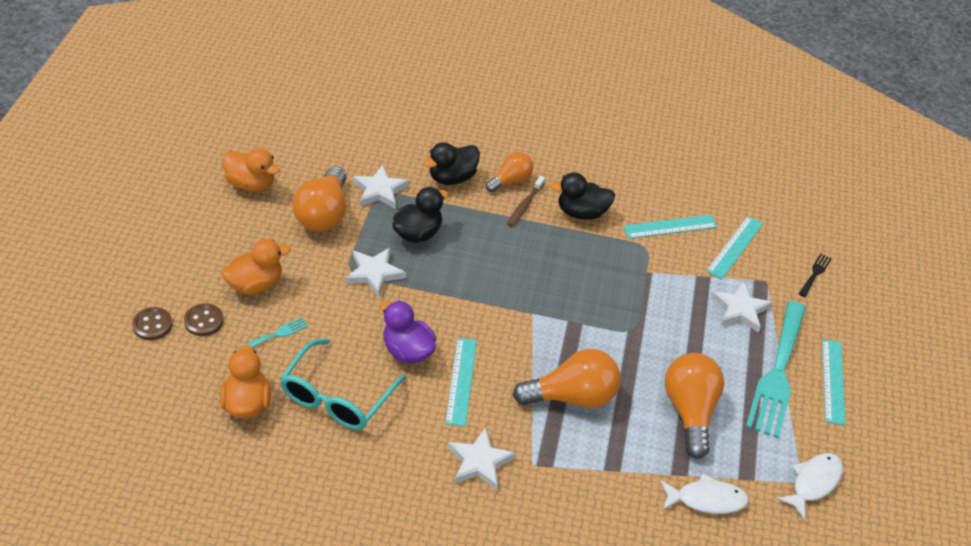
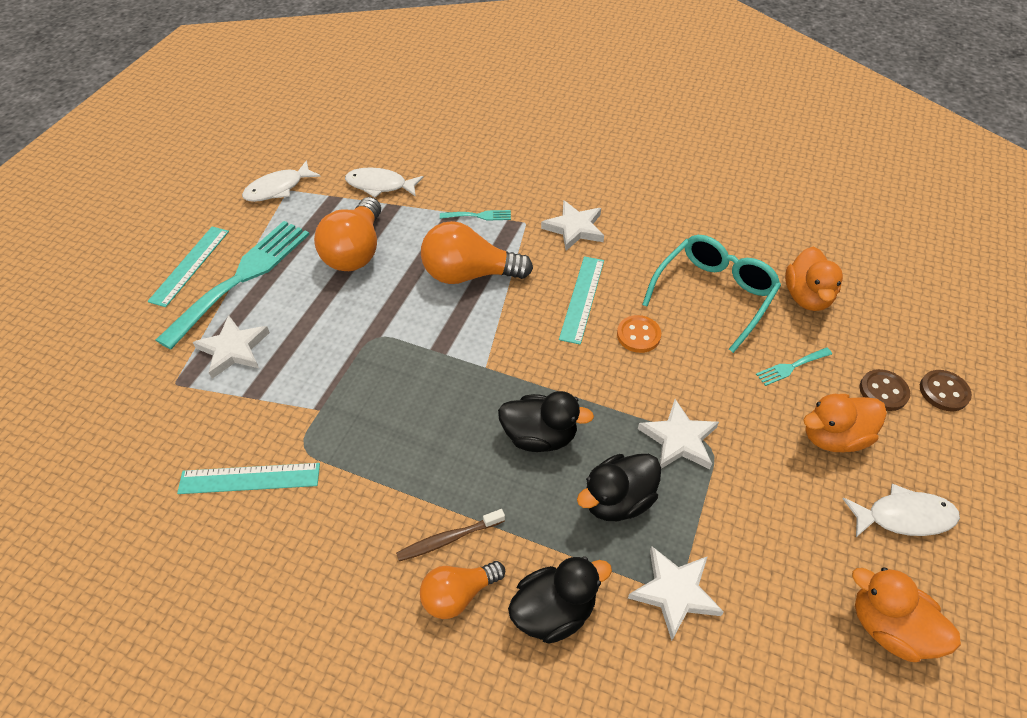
camera: 165 degrees left, 5 degrees up
orange light bulb [293,166,347,232] -> none
purple duck [380,300,436,363] -> orange button [617,315,661,353]
brown toothbrush [507,176,545,227] -> brown toothbrush turned 150 degrees counterclockwise [396,509,505,561]
black duck [550,172,615,220] -> black duck moved to [498,391,594,452]
turquoise ruler [706,216,763,279] -> none
black fork [799,254,832,297] -> none
none -> turquoise fork [440,210,511,221]
none -> white fish [843,484,960,537]

